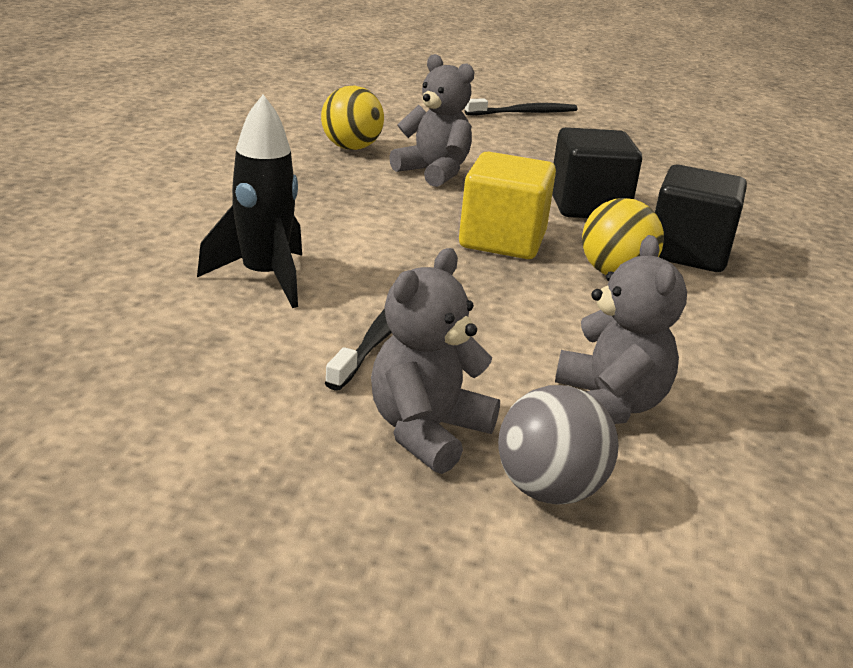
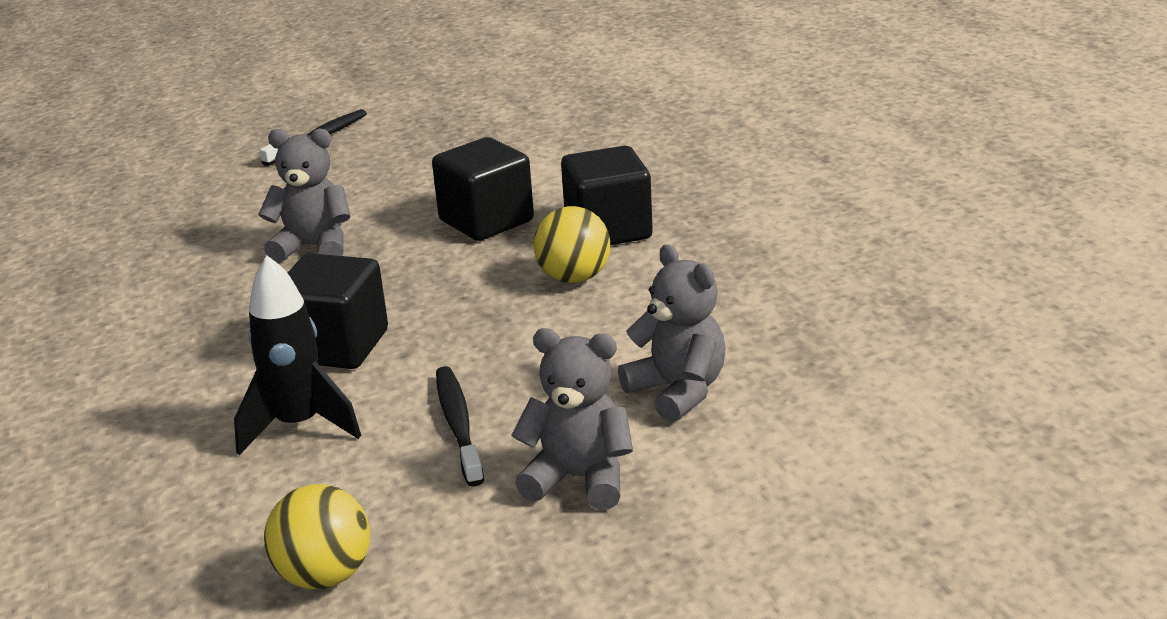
camera: 30 degrees left, 0 degrees up
yellow ball [321,86,384,150] -> yellow ball moved to [264,484,370,589]
grey teddy bear [371,248,500,474] -> grey teddy bear turned 105 degrees clockwise [511,328,633,510]
yellow cube [459,152,556,259] -> none
grey ball [498,385,619,505] -> none
none -> black cube [288,253,388,369]

